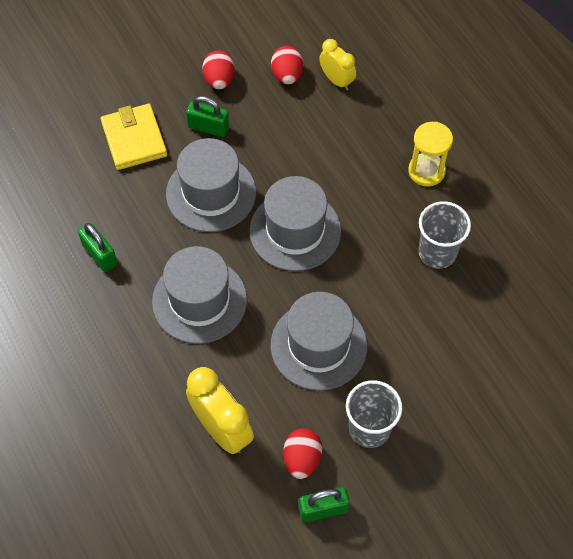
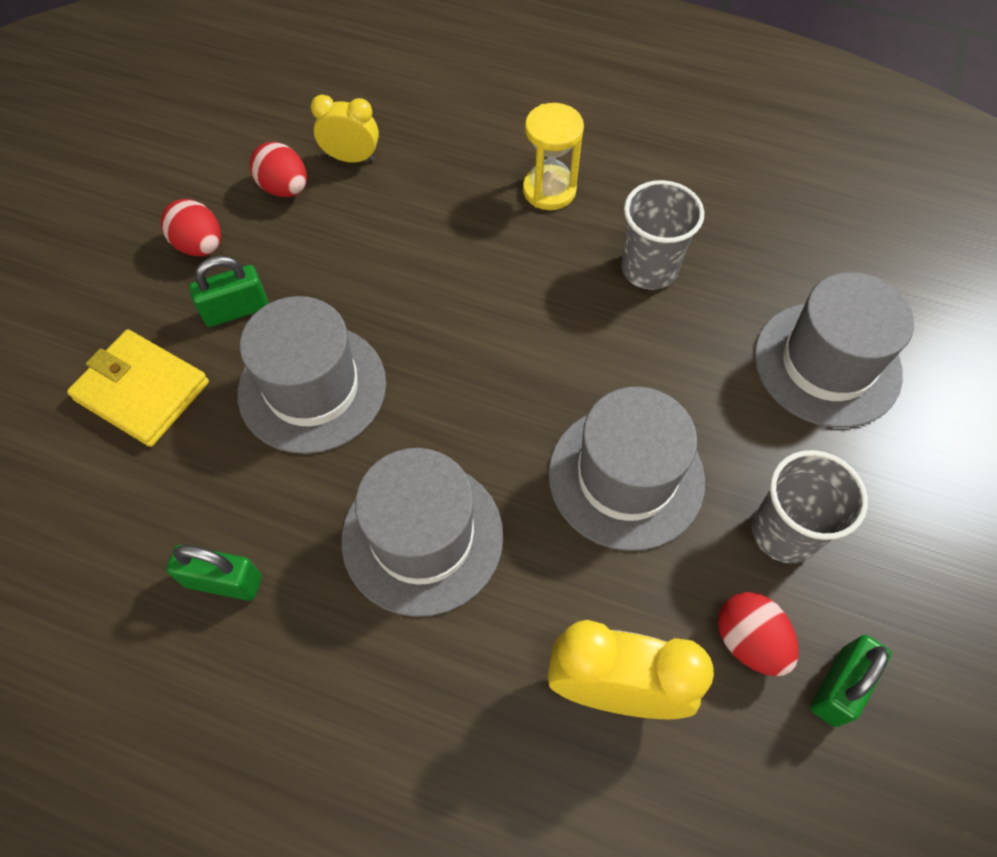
camera: 40 degrees left, 0 degrees up
grey hat [249,176,341,271] -> grey hat moved to [754,272,914,428]

